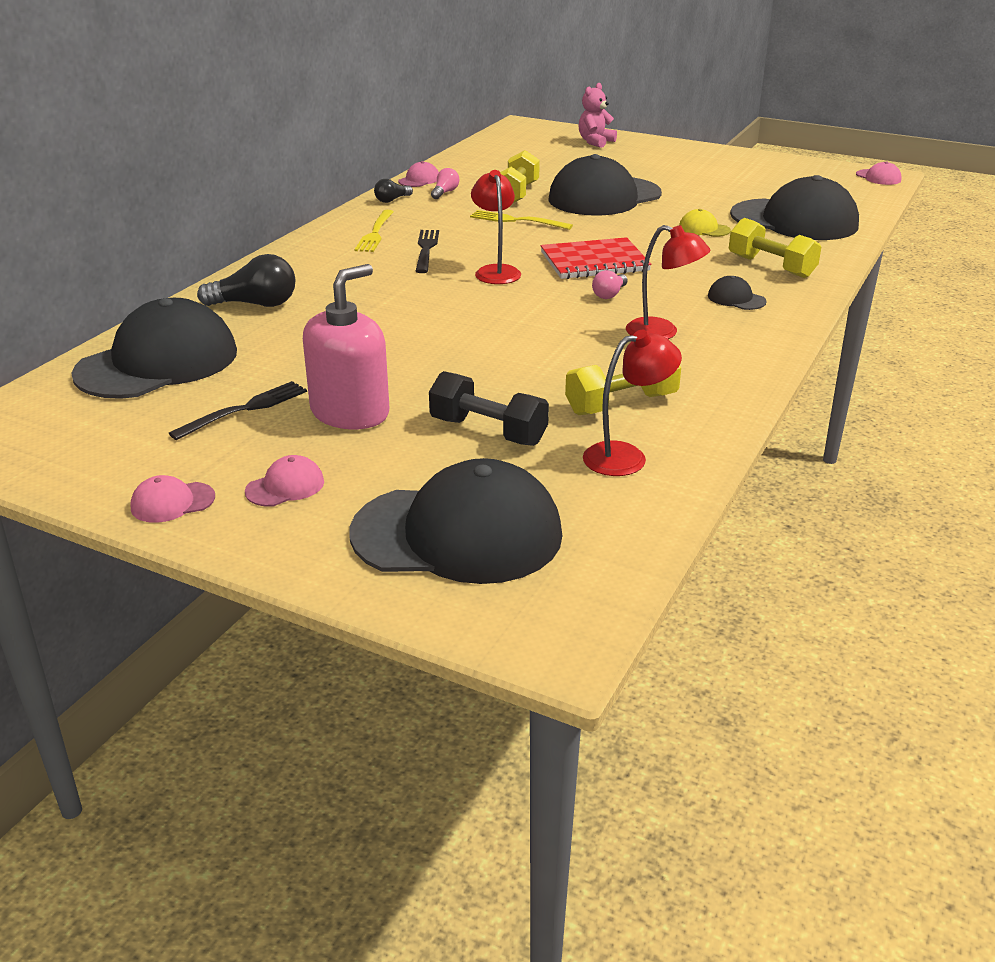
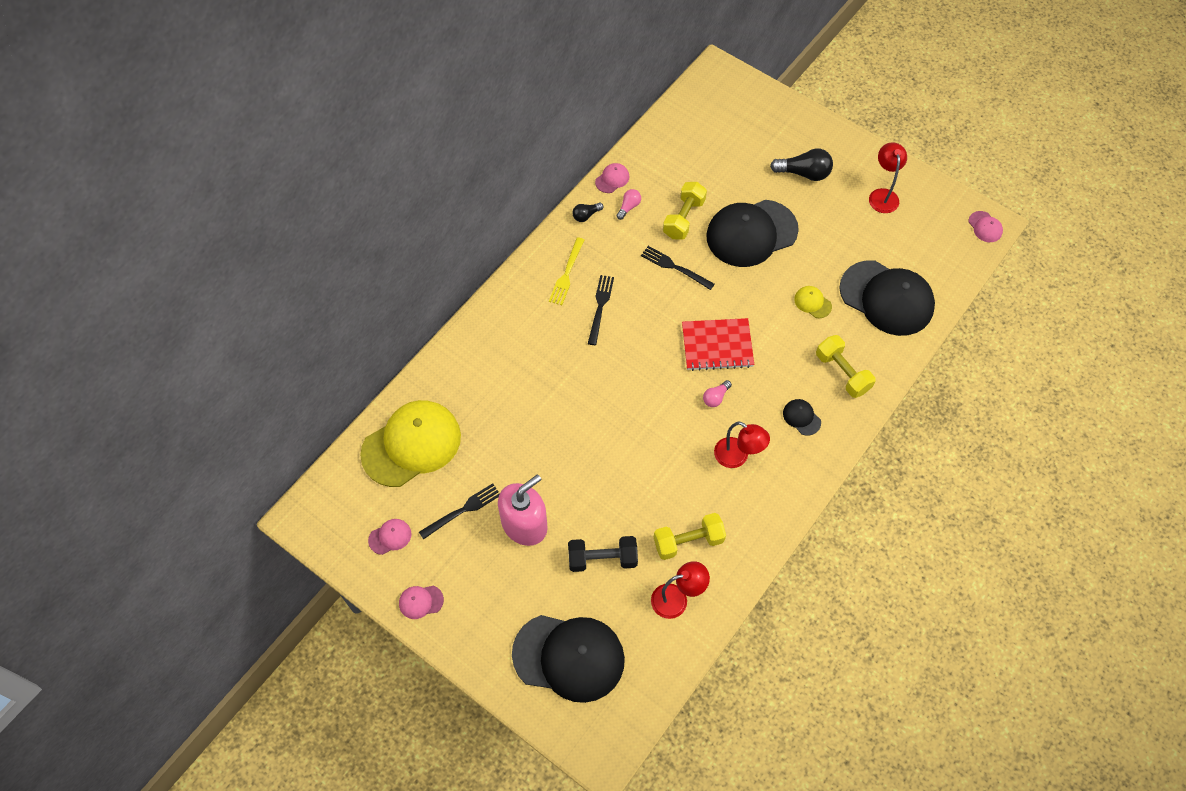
camera: 10 degrees right, 30 degrees up
black cap [71,298,237,399] -> yellow cap [360,400,461,487]
black light bulb [197,254,295,307] -> black light bulb moved to [770,148,833,181]
pink cap [245,455,324,507] -> pink cap moved to [368,519,411,555]
black dumbbell [429,371,549,446] -> black dumbbell turned 45 degrees counterclockwise [568,536,638,572]
yellow fork [470,210,573,230] -> black fork [641,246,715,290]
red lamp [471,170,521,284] -> red lamp moved to [869,142,907,213]
pink teddy bear [578,83,617,148] -> none

